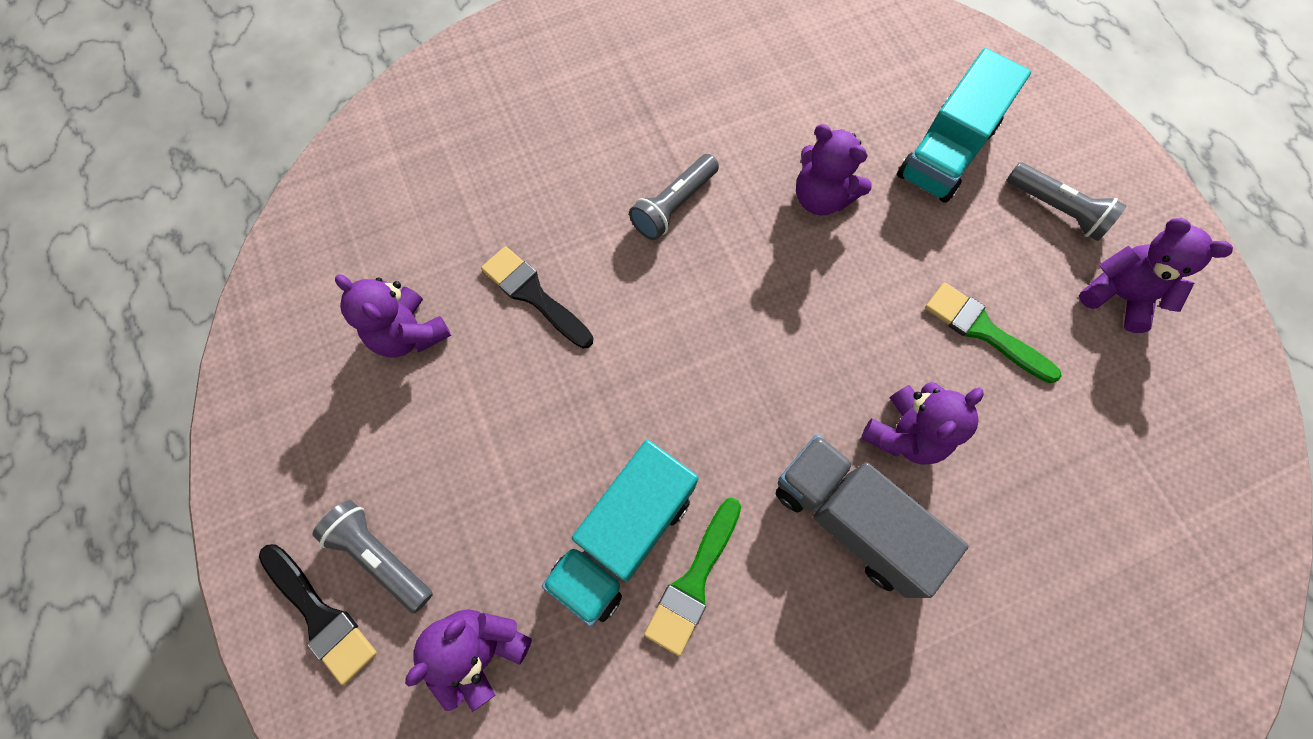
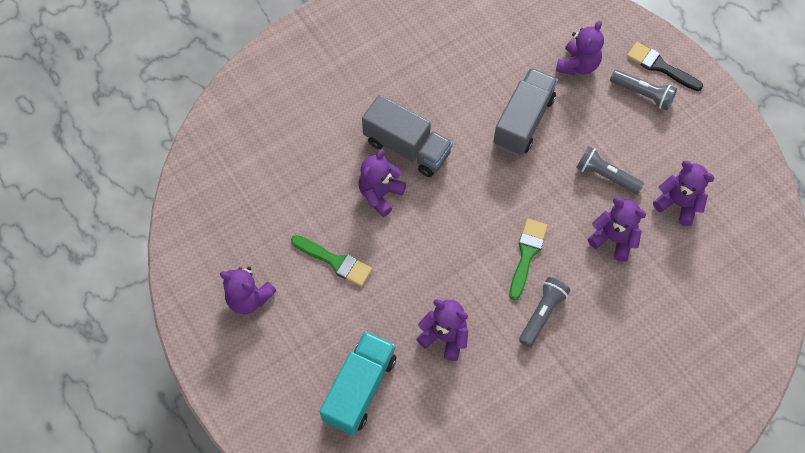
camera: 170 degrees right, 5 degrees down
black brush [481,246,593,348] -> purple teddy bear [588,198,646,262]
turquoise truck [542,440,698,627] -> grey truck [493,68,558,155]
green brush [644,498,741,656] -> green brush moved to [509,219,548,300]
grey flashlight [1007,162,1127,241] -> grey flashlight moved to [576,146,644,194]

